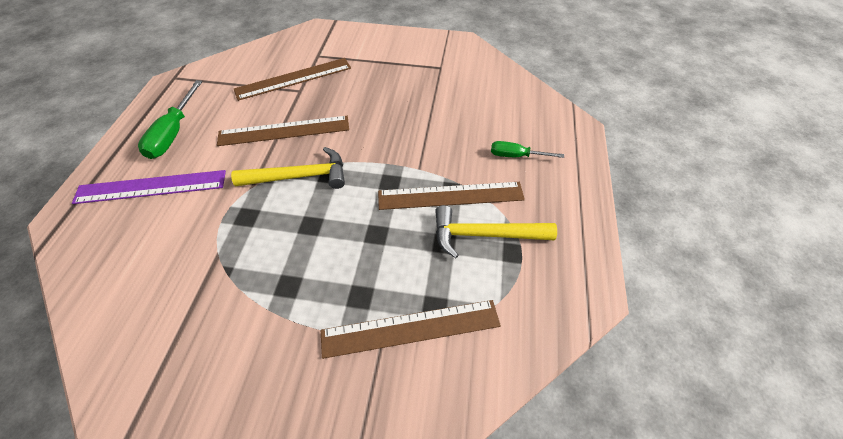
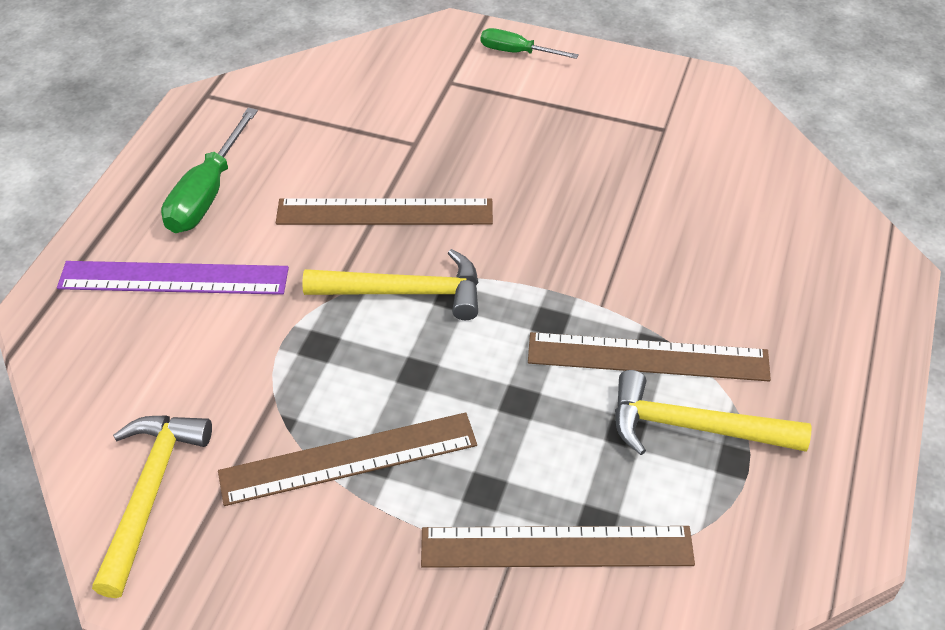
camera: 10 degrees right, 5 degrees down
brown ruler [234,58,351,101] -> brown ruler moved to [218,412,477,506]
green screwdriver [491,141,564,158] -> green screwdriver moved to [481,28,579,59]
none -> yellow hammer [92,415,212,598]

